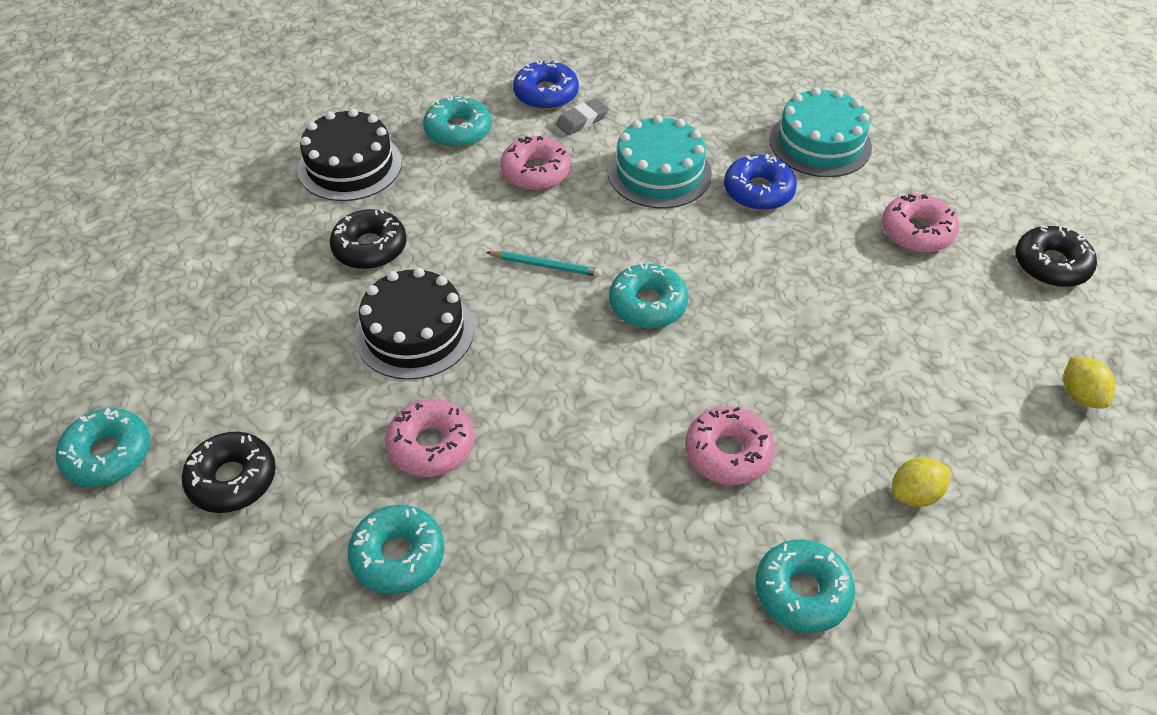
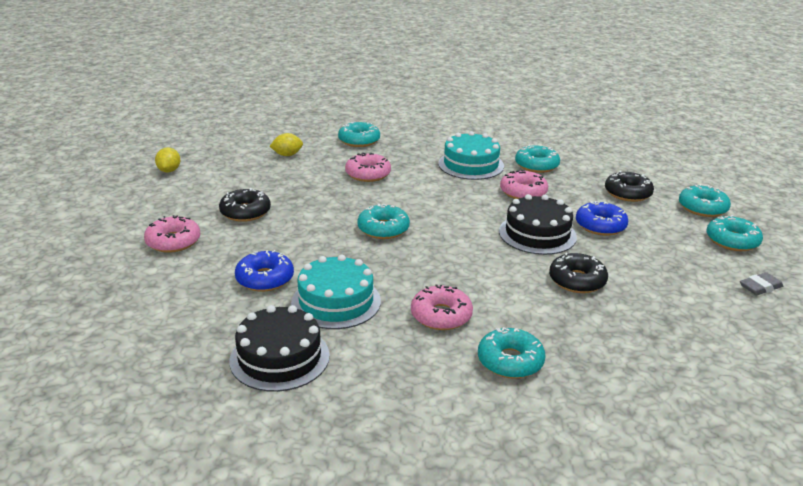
camera: 170 degrees left, 20 degrees down
black cake [298,109,402,201] -> black cake moved to [229,305,330,392]
turquoise pencil [486,251,601,277] -> none
blue donut [513,61,579,110] -> blue donut moved to [576,201,628,236]
grey eraser [556,98,609,135] -> grey eraser moved to [740,272,783,295]
turquoise cake [770,87,872,177] -> turquoise cake moved to [438,131,504,180]
black donut [1015,225,1097,287] -> black donut moved to [219,188,271,222]
none -> turquoise donut [707,215,763,251]

